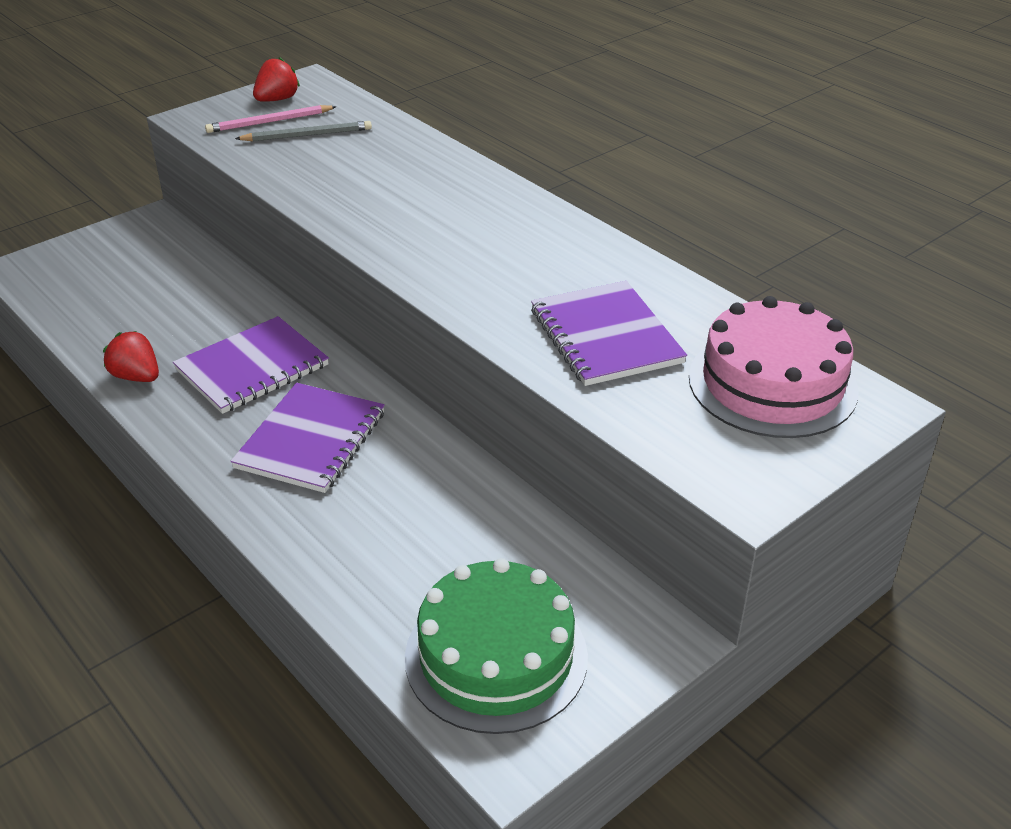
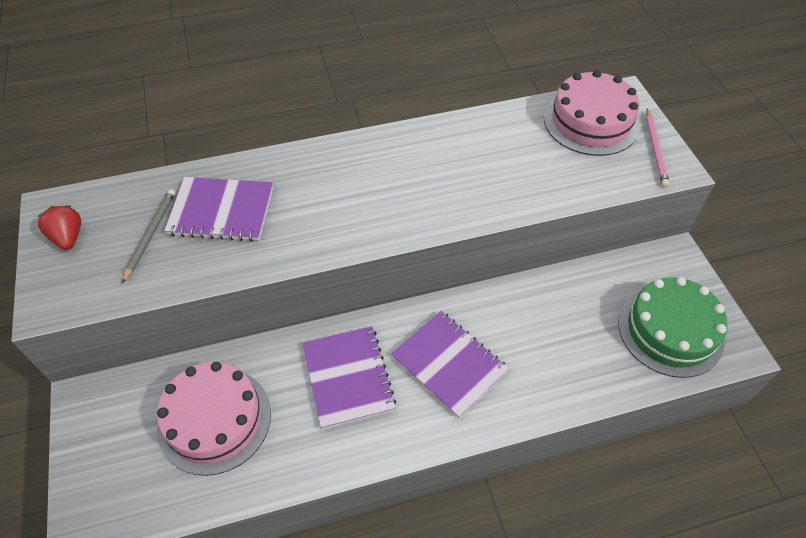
camera: 65 degrees left, 15 degrees up
red strawberry [103,331,159,382] -> none
pink pencil [205,105,337,133] -> pink pencil moved to [646,109,669,187]
purple notebook [531,281,687,386] -> purple notebook moved to [164,177,273,242]
none -> pink cake [157,362,271,476]

